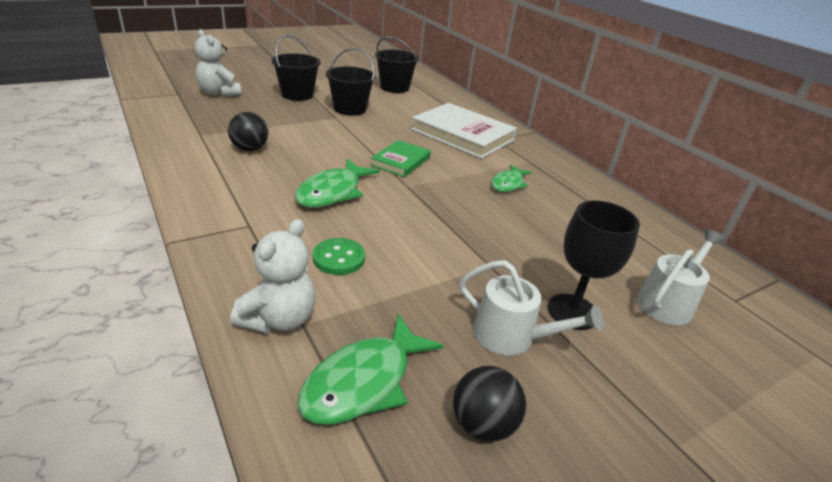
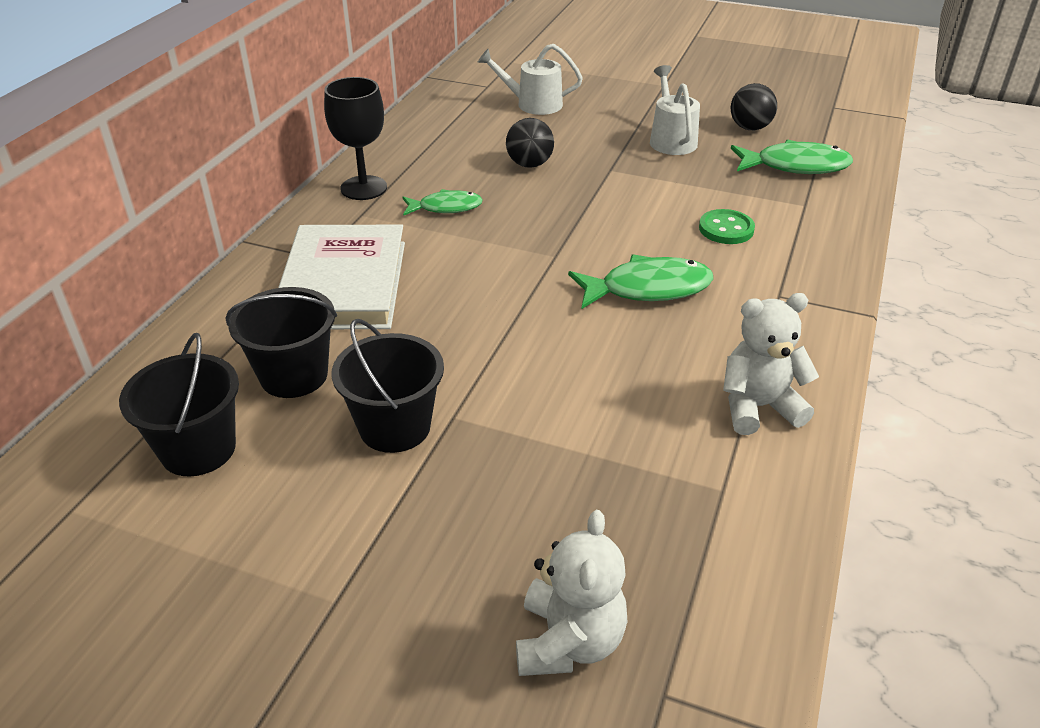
camera: 125 degrees left, 5 degrees up
black ball [228,112,268,151] -> black ball moved to [506,118,554,168]
white teddy bear [230,219,316,333] -> white teddy bear moved to [723,293,819,435]
black bucket [271,35,320,101] -> black bucket moved to [226,287,337,398]
green book [371,140,431,177] -> none
black goblet [548,201,640,330] -> black goblet moved to [324,77,387,200]

